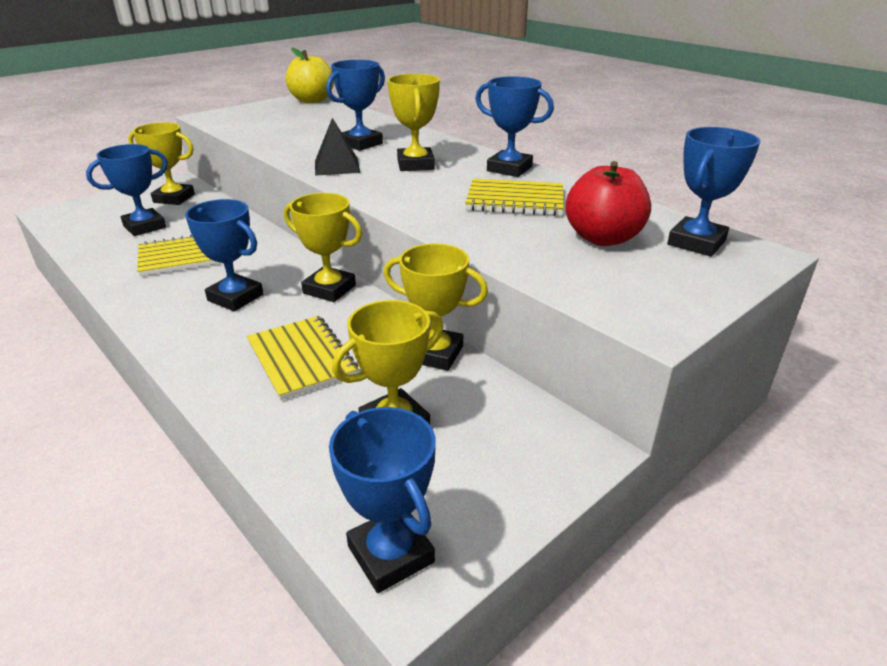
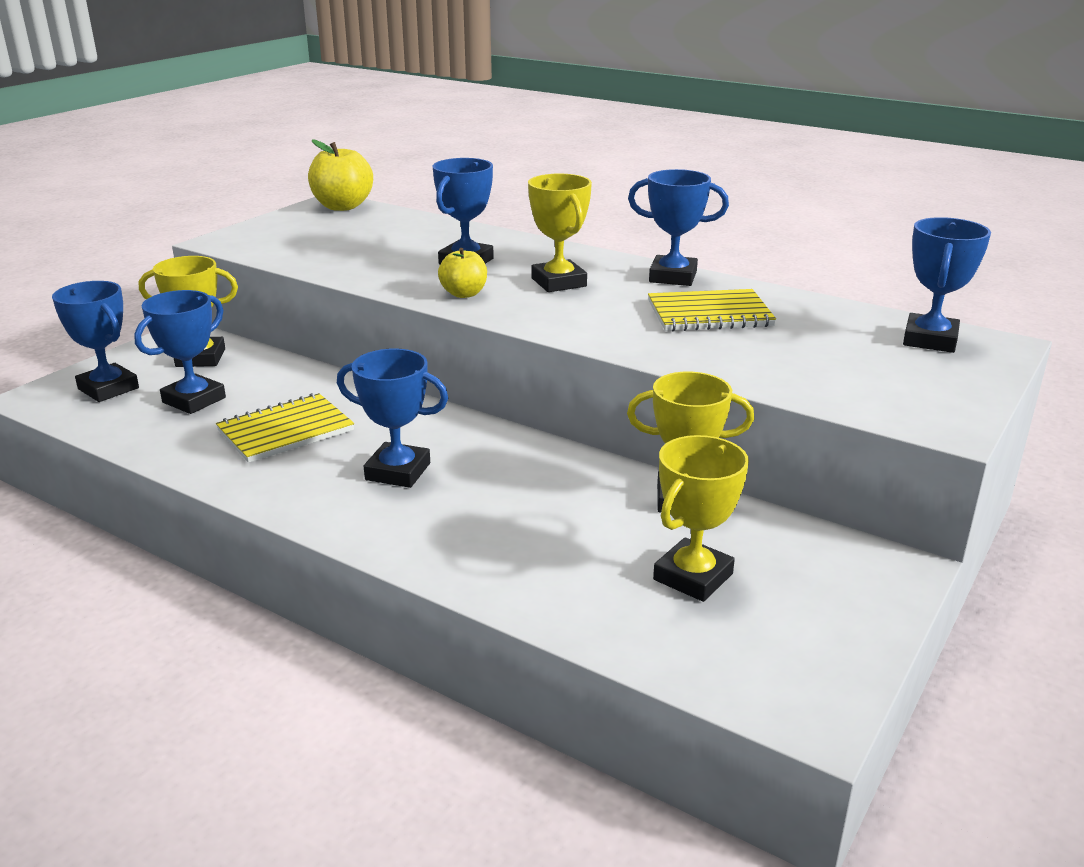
camera: 15 degrees left, 5 degrees down
yellow notebook [247,316,359,400] -> none
yellow trophy [284,193,362,302] -> none
black pyramid [315,118,360,176] -> yellow apple [438,248,487,298]
blue trophy [329,407,436,593] -> blue trophy moved to [52,281,139,402]
red apple [566,161,651,246] -> none

